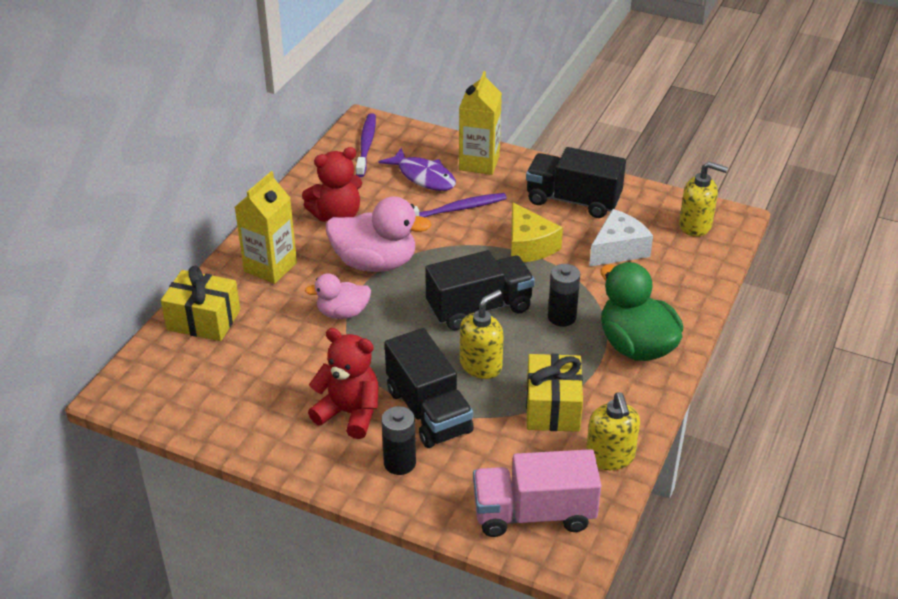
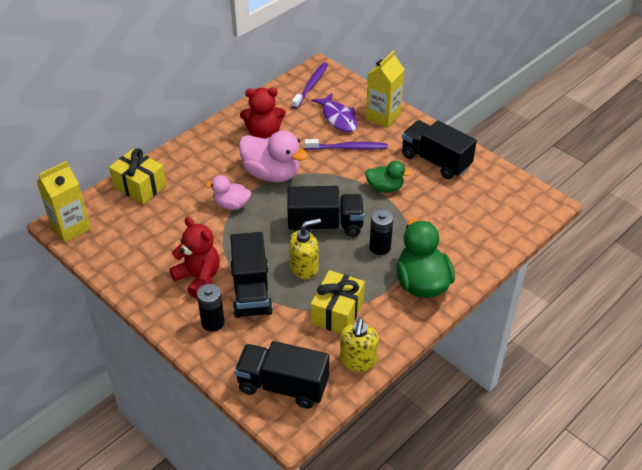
camera: 20 degrees right, 5 degrees up
yellow carton [235,171,297,284] -> yellow carton moved to [36,161,91,243]
pink truck [473,449,601,537] -> black truck [234,341,329,409]
yellow cheese [511,202,563,262] -> green duck [365,161,412,193]
white cheese [589,209,653,267] -> none
yellow soap dispenser [679,162,728,237] -> none

